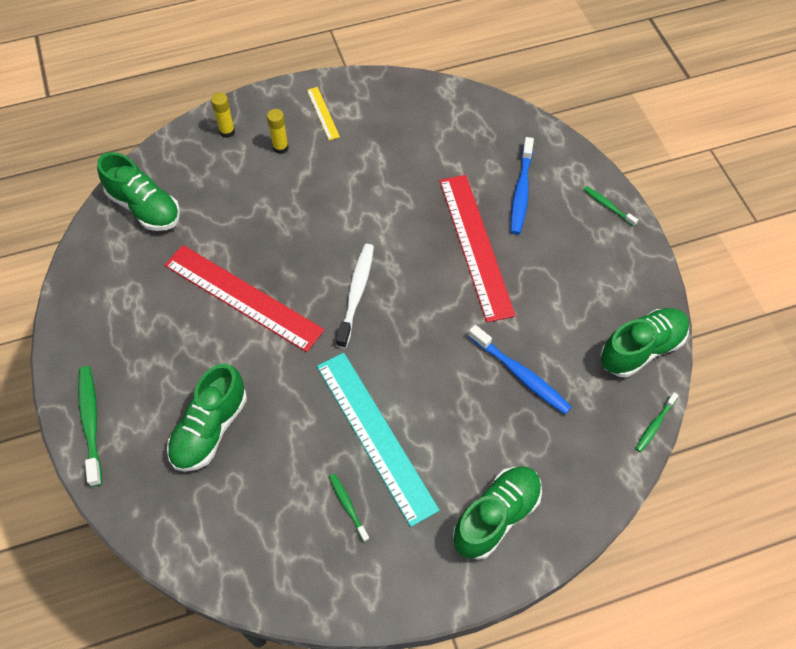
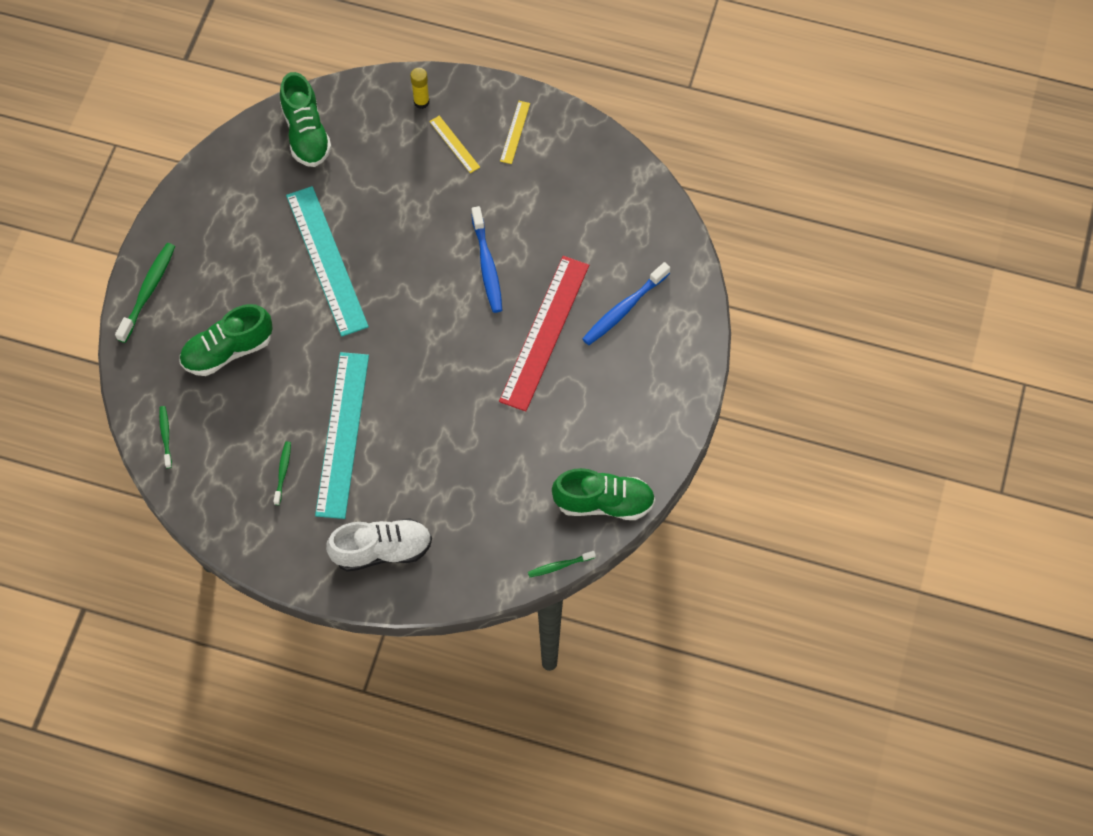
camera: 35 degrees right, 5 degrees up
red ruler [164,245,325,352] -> turquoise ruler [286,186,369,337]
yellow glue stick [267,109,289,154] -> yellow ruler [429,116,480,173]
white toothbrush [336,244,374,348] -> none
green shoe [453,466,542,560] -> white shoe [326,518,432,572]
blue toothbrush [468,325,572,414] -> blue toothbrush moved to [471,206,502,313]
green toothbrush [583,186,638,227] -> green toothbrush moved to [159,406,172,468]

